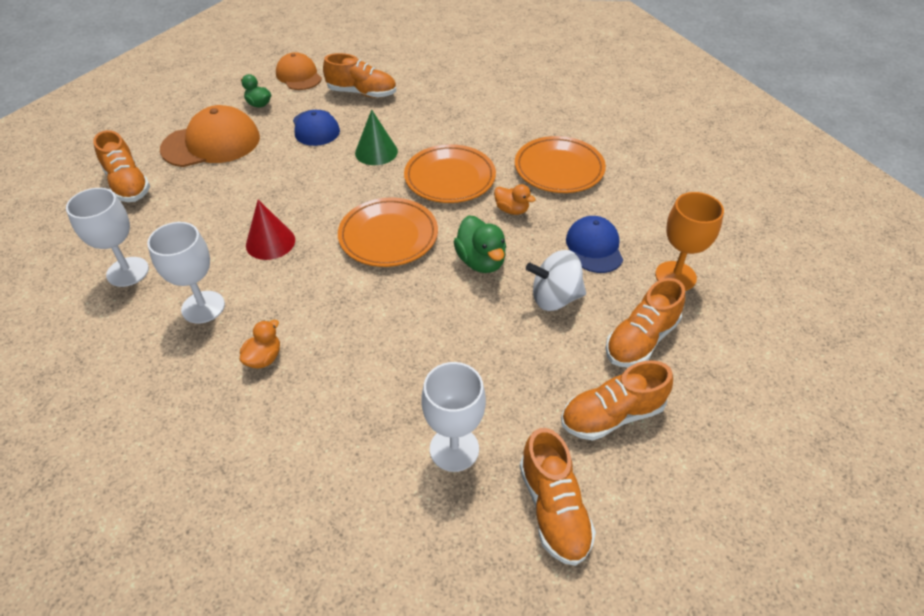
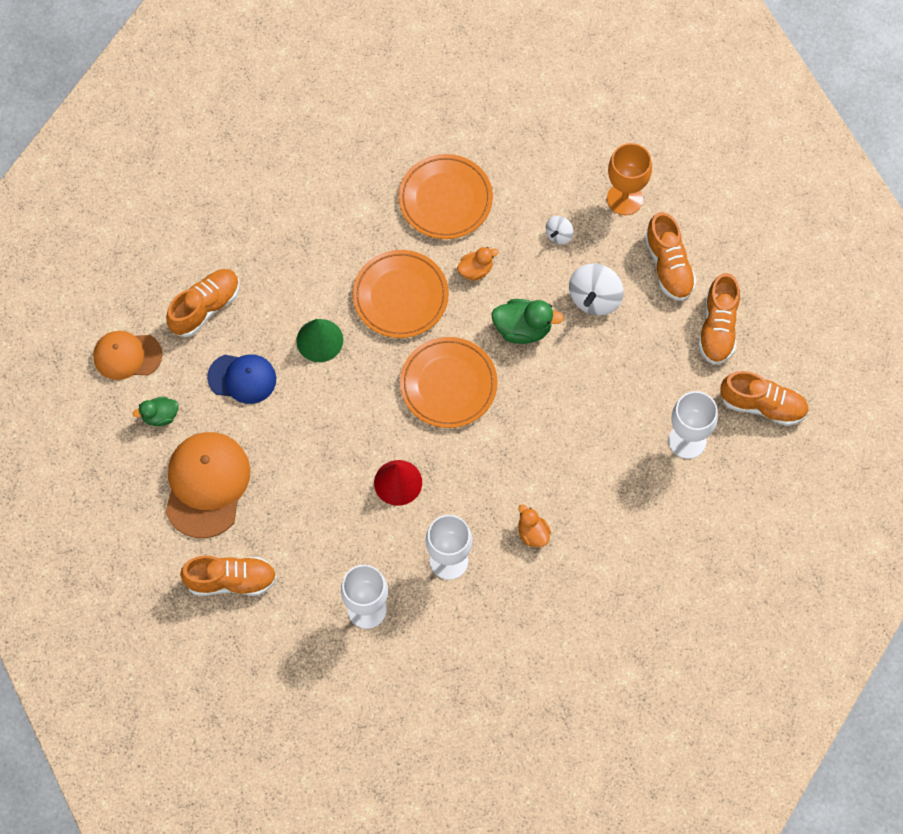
camera: 60 degrees left, 20 degrees up
blue cap [566,216,623,273] -> white spinning top [546,216,574,245]

